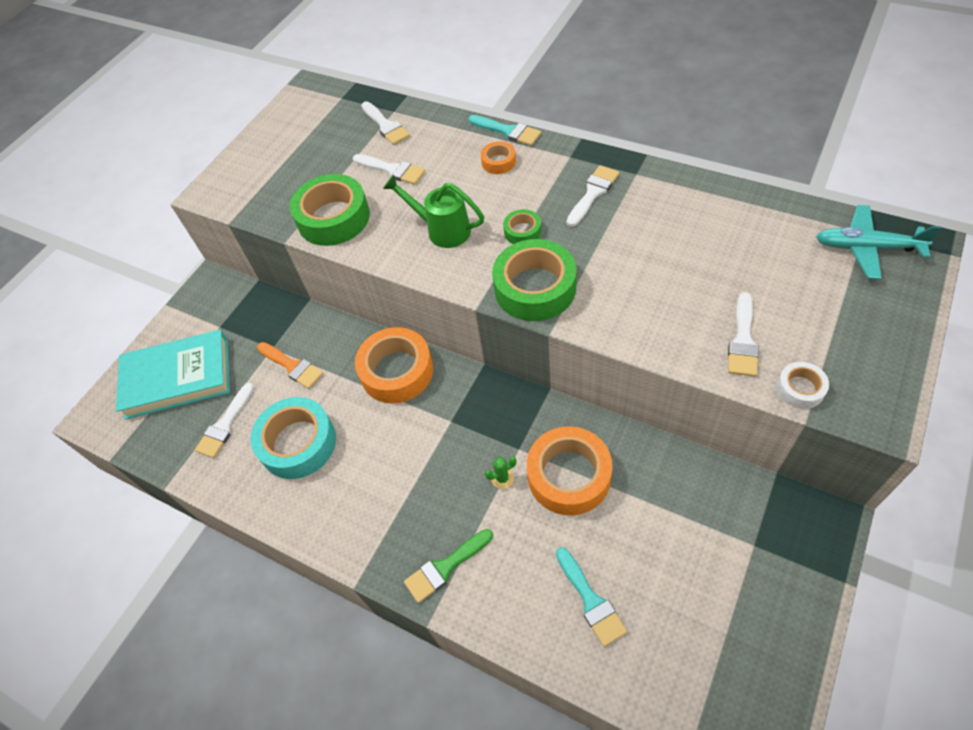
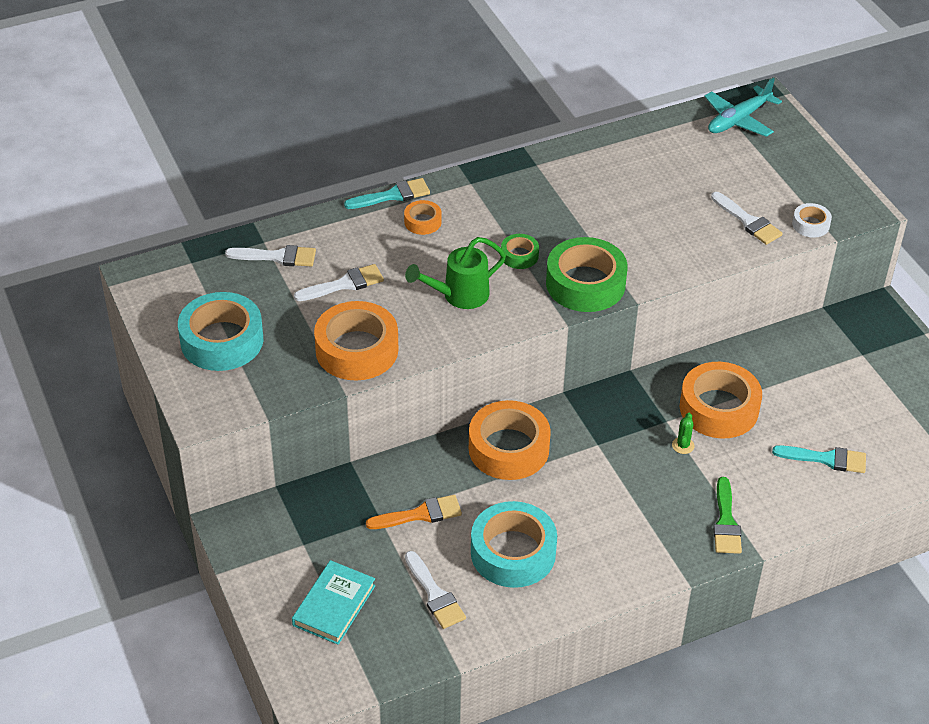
camera: 60 degrees left, 10 degrees down
turquoise book [116,330,230,420] -> turquoise book [292,560,376,645], size x0.62
green tape [290,174,370,246] -> orange tape [314,301,398,381]
white brush [567,165,619,227] -> none
none -> turquoise tape [178,292,263,371]

